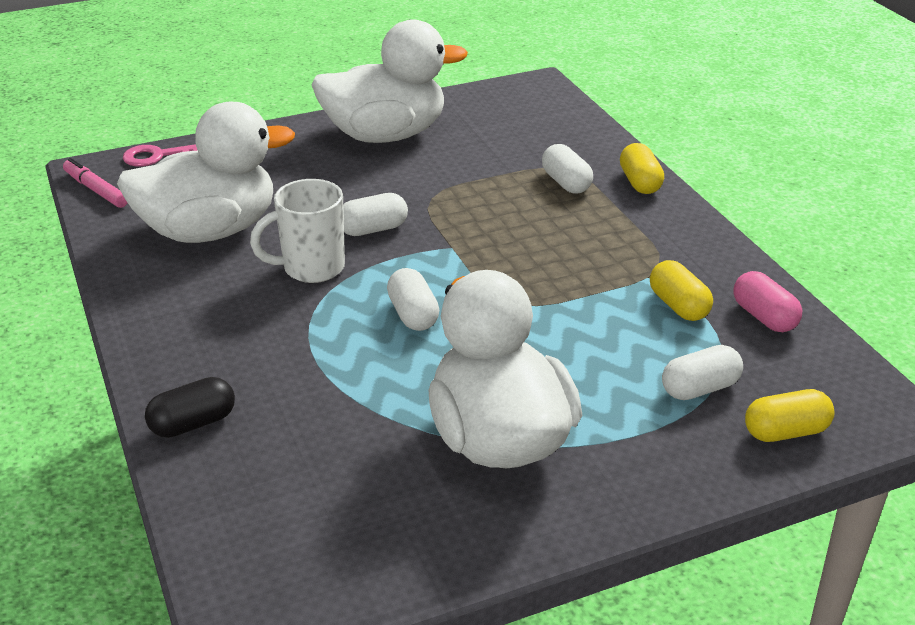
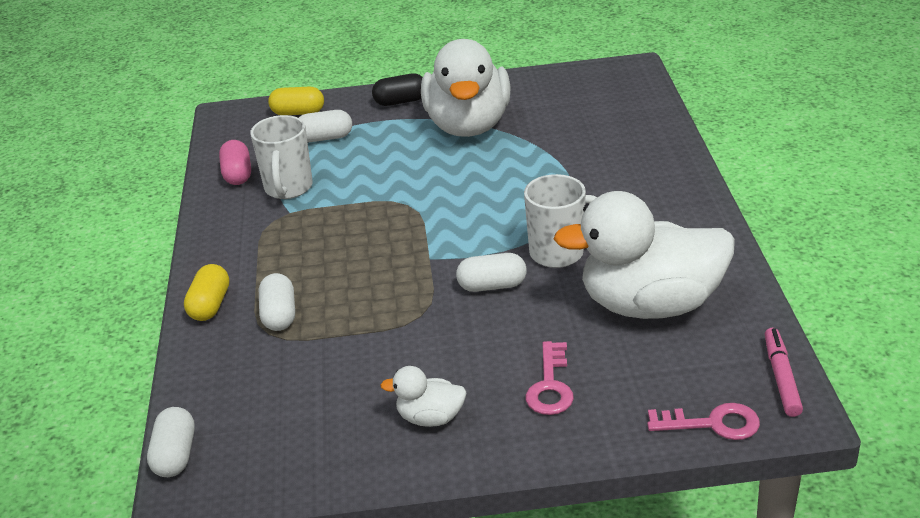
camera: 160 degrees left, 0 degrees up
pink marker [63,158,127,208] -> pink marker turned 150 degrees counterclockwise [765,328,803,417]
black capsule [145,377,235,438] -> black capsule moved to [372,73,423,106]
white duck [311,19,468,143] -> white duck [380,366,467,427], size x0.44
white capsule [387,268,439,331] -> white capsule moved to [147,407,195,477]
yellow capsule [650,260,713,321] -> white mug [250,115,313,199]
none -> pink key [526,341,574,415]

